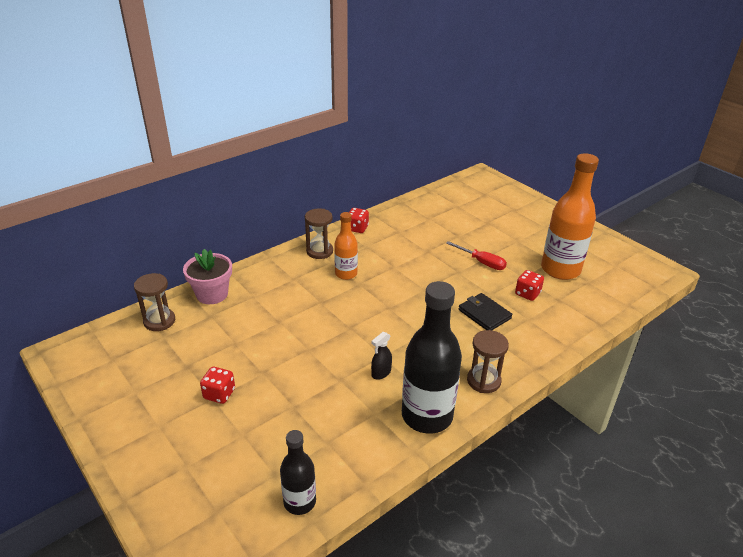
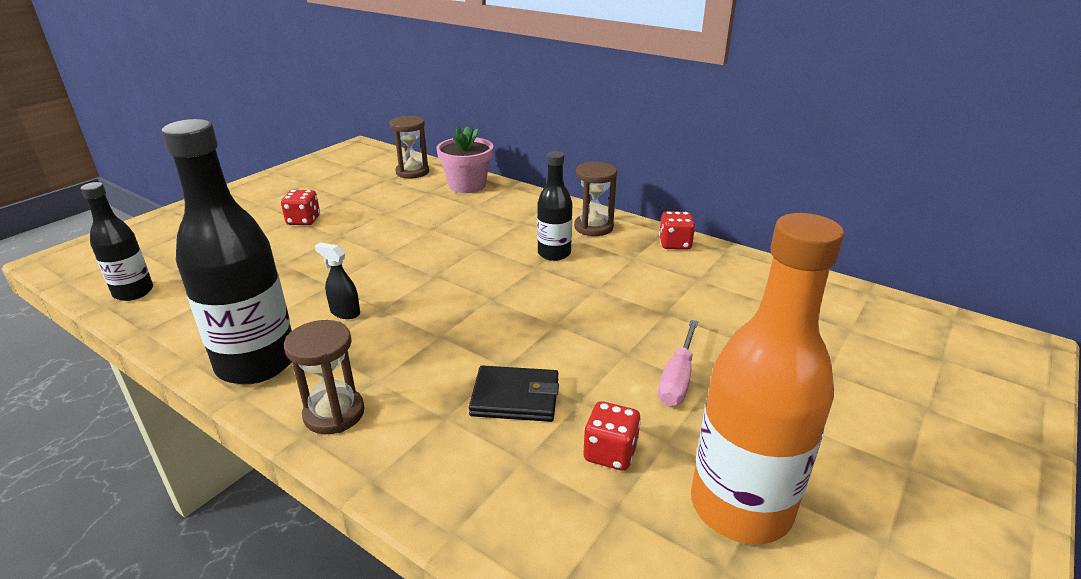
camera: 75 degrees right, 5 degrees down
orange bottle [334,212,358,280] -> black bottle [537,151,572,261]
red screwdriver [446,241,507,270] -> pink screwdriver [658,320,699,406]
black wallet [459,293,512,330] -> black wallet turned 60 degrees clockwise [469,365,559,422]

